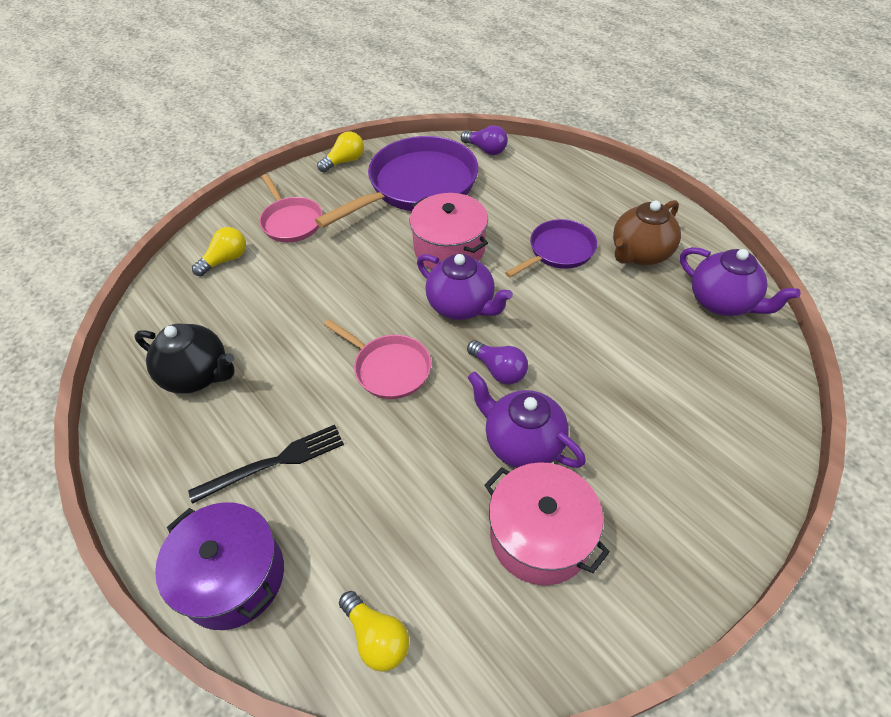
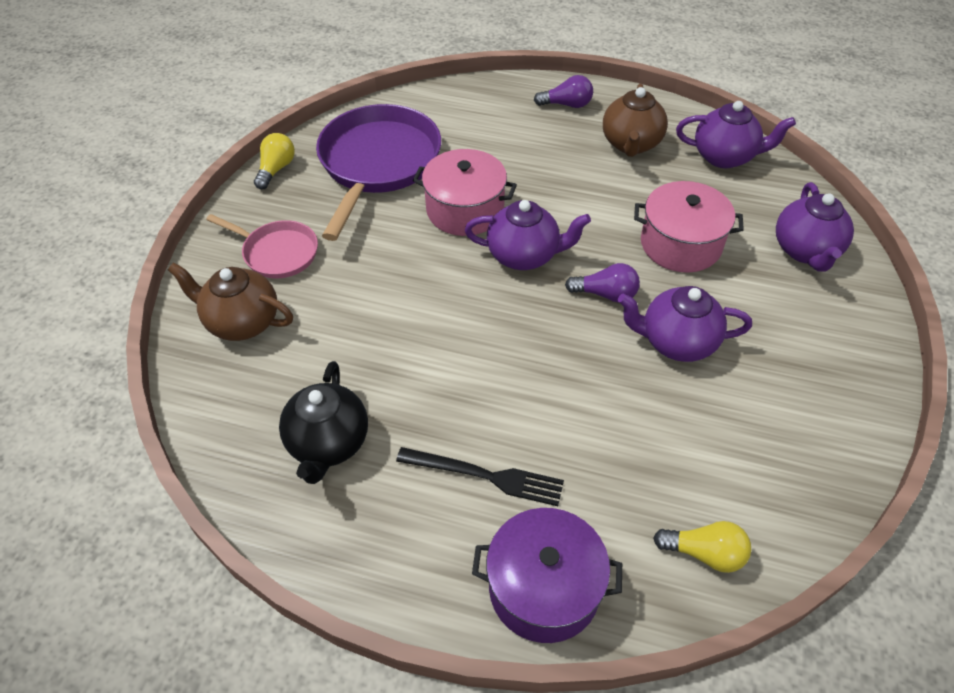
camera: 35 degrees left, 0 degrees up
black teapot [134,323,234,394] -> black teapot turned 105 degrees clockwise [279,361,368,484]
black fork [188,425,344,504] -> black fork turned 75 degrees clockwise [396,447,564,506]
yellow light bulb [192,227,246,276] -> brown teapot [168,262,293,341]
pink pan [324,319,431,399] -> none
purple light bulb [461,125,508,155] -> purple light bulb moved to [534,75,593,108]
pink pot [484,462,610,585] -> pink pot moved to [634,181,744,272]
purple pan [505,219,597,278] -> none
none -> purple teapot [776,182,854,272]

